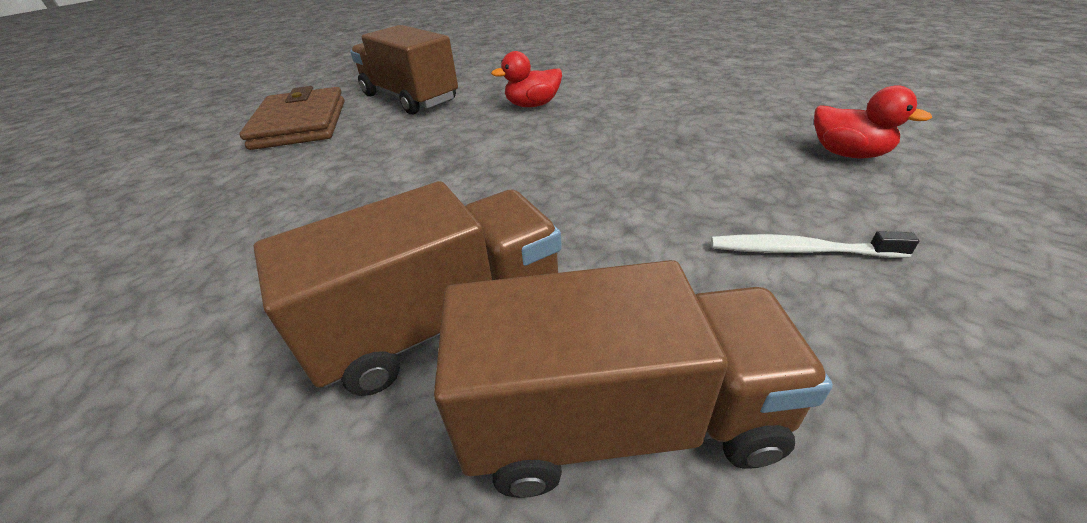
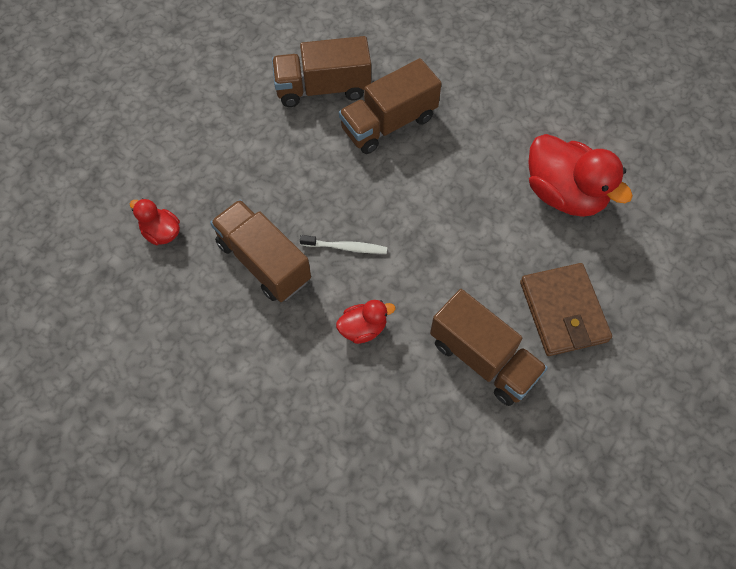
camera: 175 degrees right, 25 degrees up
white toothbrush [711,231,919,258] -> white toothbrush moved to [300,235,387,254]
none -> brown truck [210,200,311,302]
none -> red duck [529,134,633,217]

